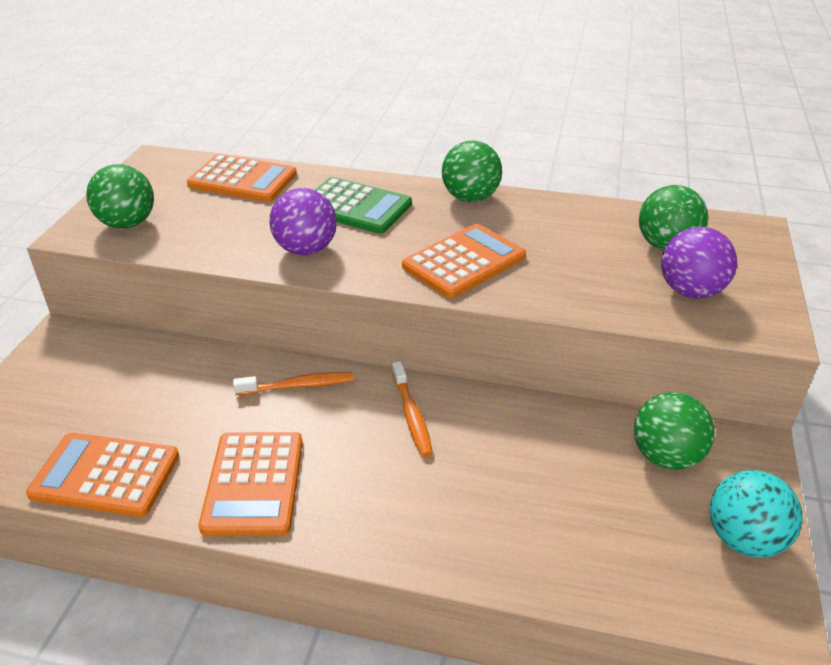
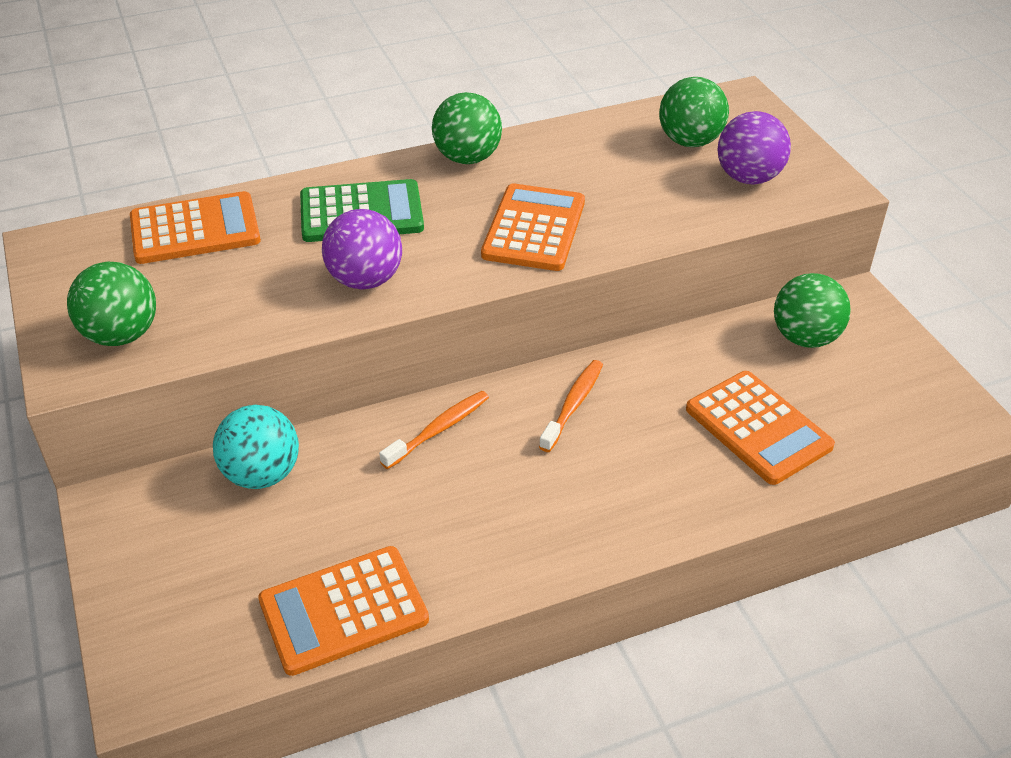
camera: 35 degrees left, 5 degrees up
orange calculator [199,432,303,536] -> orange calculator moved to [686,371,835,485]
orange toothbrush [392,361,433,457] -> orange toothbrush turned 105 degrees counterclockwise [539,360,603,452]
turquoise ball [710,470,803,558] -> turquoise ball moved to [213,405,299,489]

